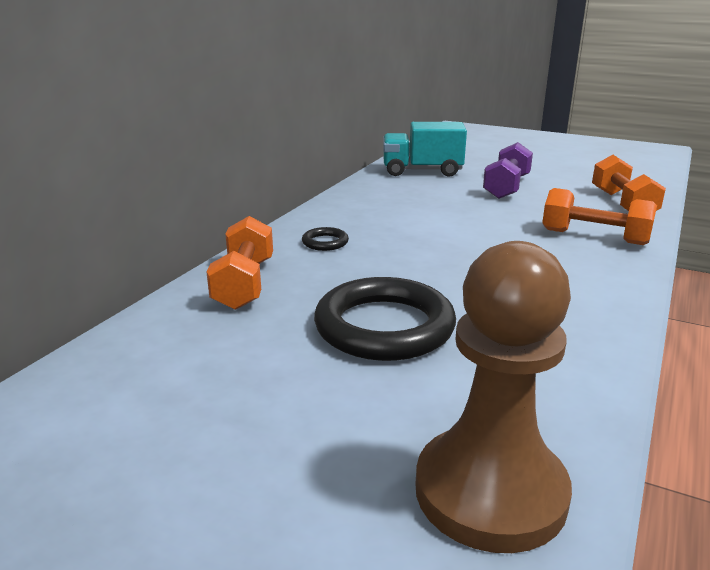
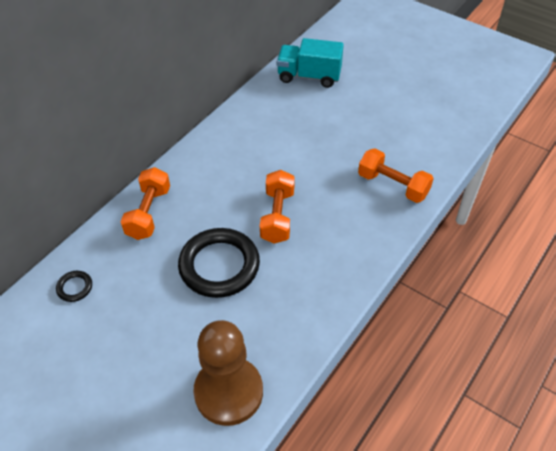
camera: 10 degrees right, 25 degrees up
black ring [302,227,349,251] -> black ring moved to [56,271,92,302]
purple dumbbell [483,142,533,199] -> none
orange dumbbell [592,155,666,211] -> orange dumbbell moved to [260,170,295,244]

